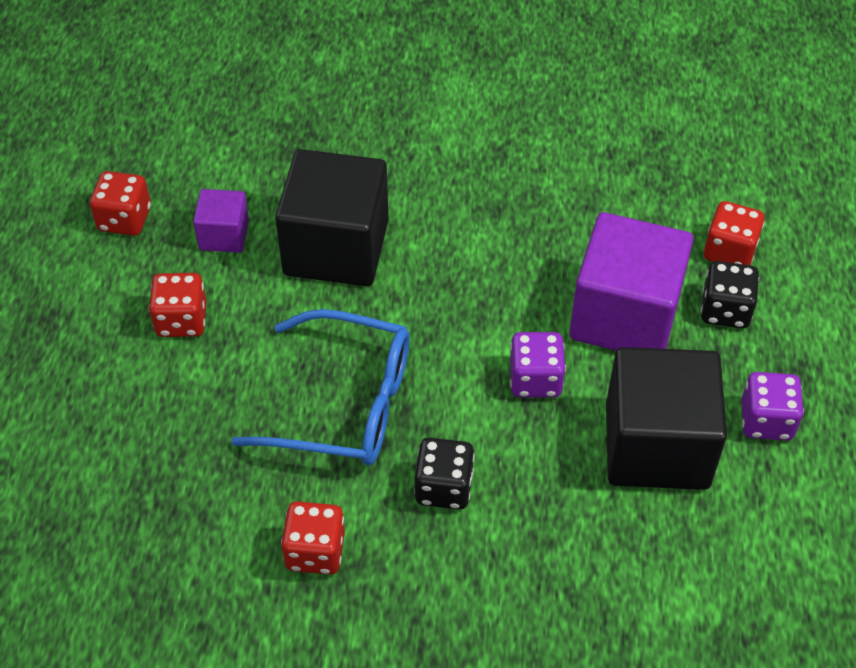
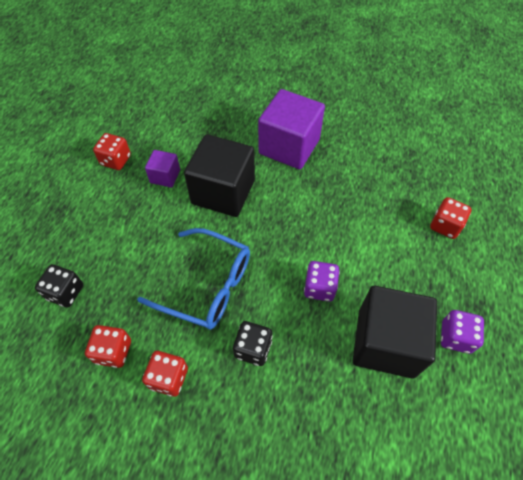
camera: 10 degrees right, 5 degrees up
red dice [149,273,207,337] -> red dice moved to [85,325,131,368]
purple cube [569,212,693,351] -> purple cube moved to [258,89,325,169]
black dice [701,261,759,329] -> black dice moved to [35,264,83,308]

